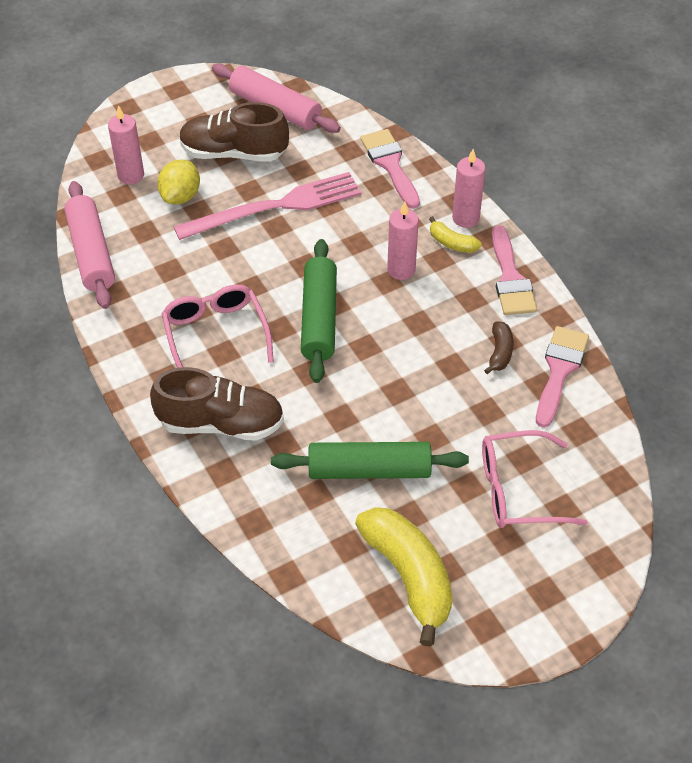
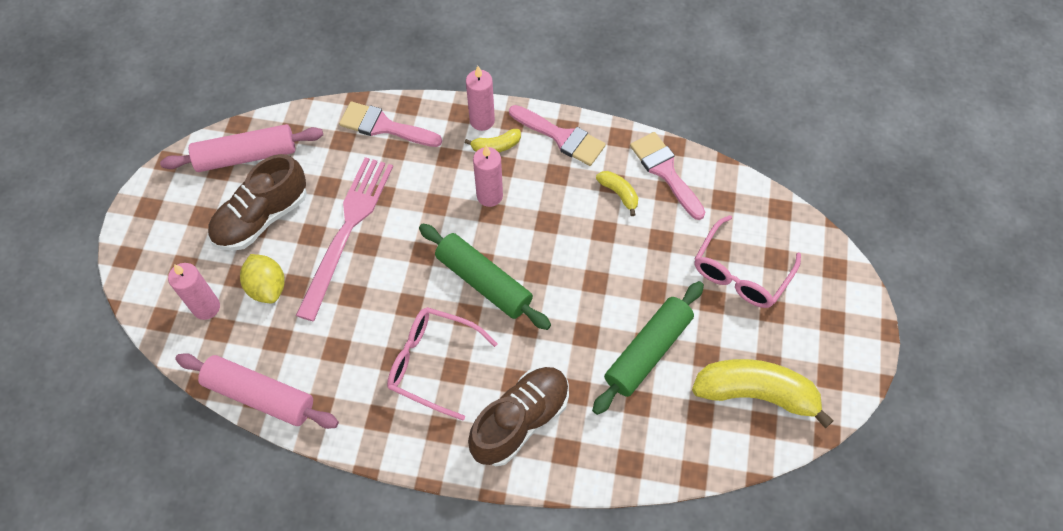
camera: 50 degrees left, 10 degrees up
brown banana [484,321,513,374] -> yellow banana [596,171,638,216]

